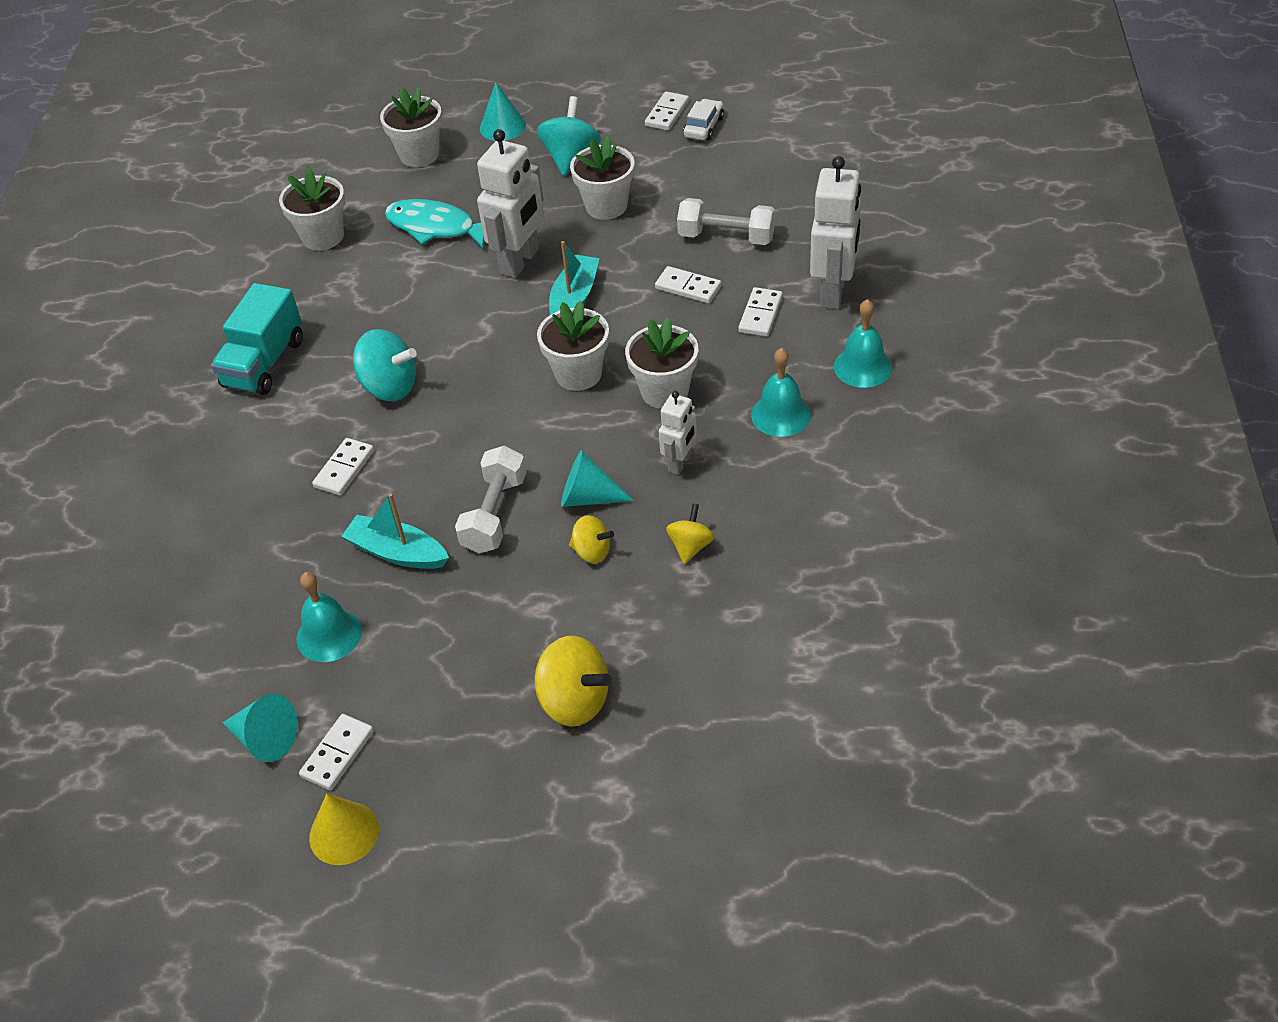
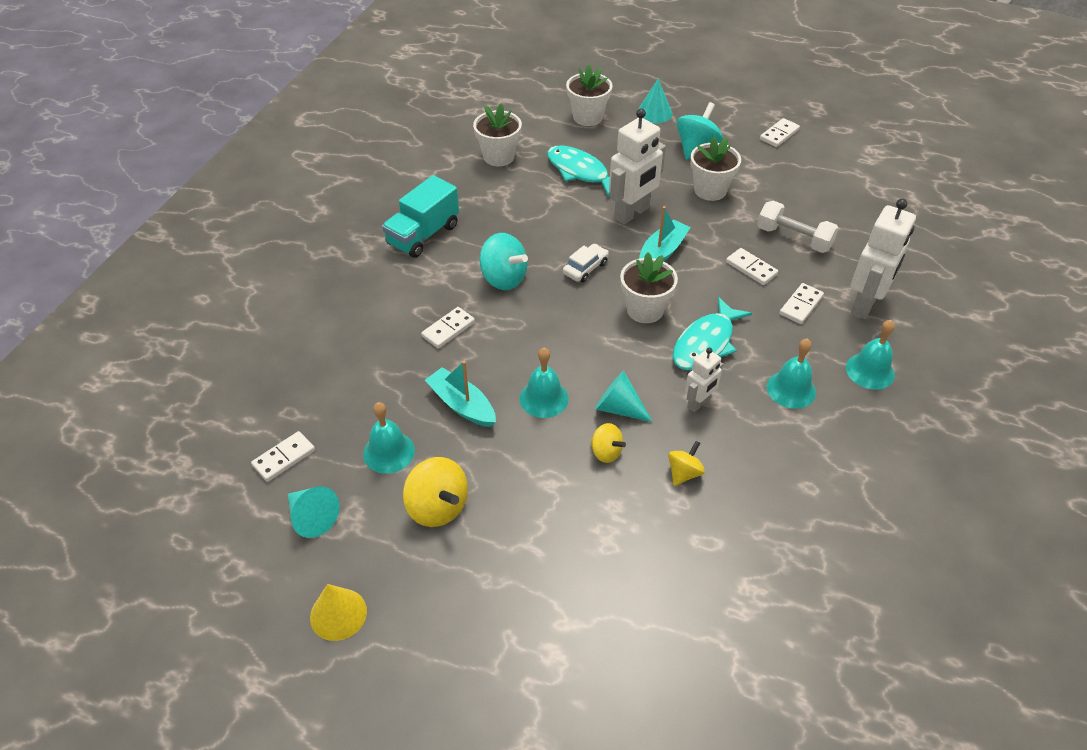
camera: 15 degrees right, 0 degrees up
white domino [299,714,374,791] -> white domino moved to [251,431,315,482]
white dumbbell [455,446,527,554] -> turquoise bell [519,348,569,418]
yellow spinning top [535,636,612,727] -> yellow spinning top moved to [403,457,468,527]
white flower pot [625,317,698,409] -> turquoise fish [673,297,752,370]
white car [683,99,724,141] -> white car moved to [563,244,609,282]

